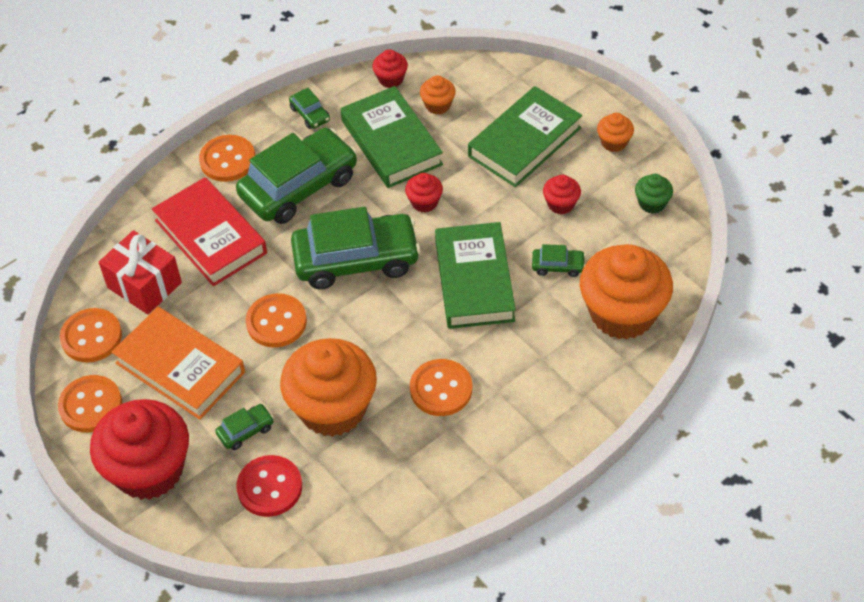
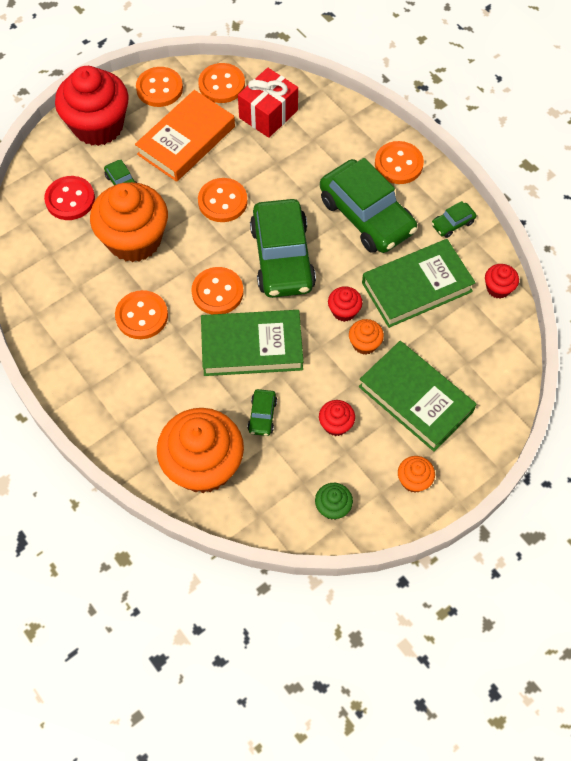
camera: 90 degrees right, 10 degrees up
red book [152,177,267,286] -> none
orange cupcake [420,75,456,114] -> orange cupcake moved to [349,319,384,355]
none -> orange button [191,267,244,314]

